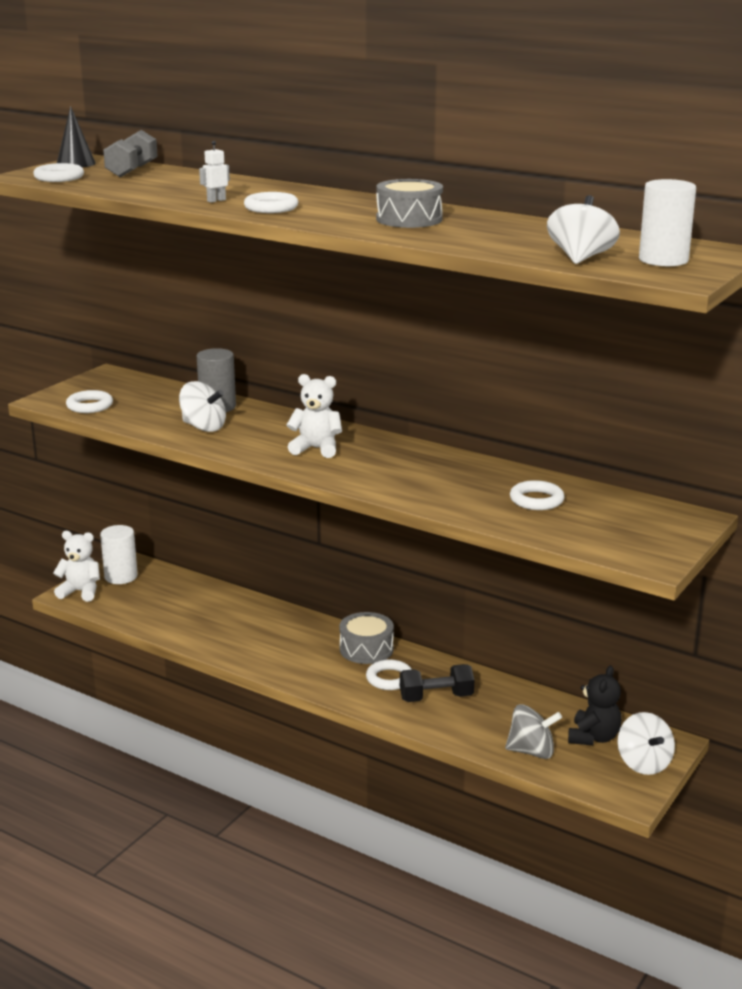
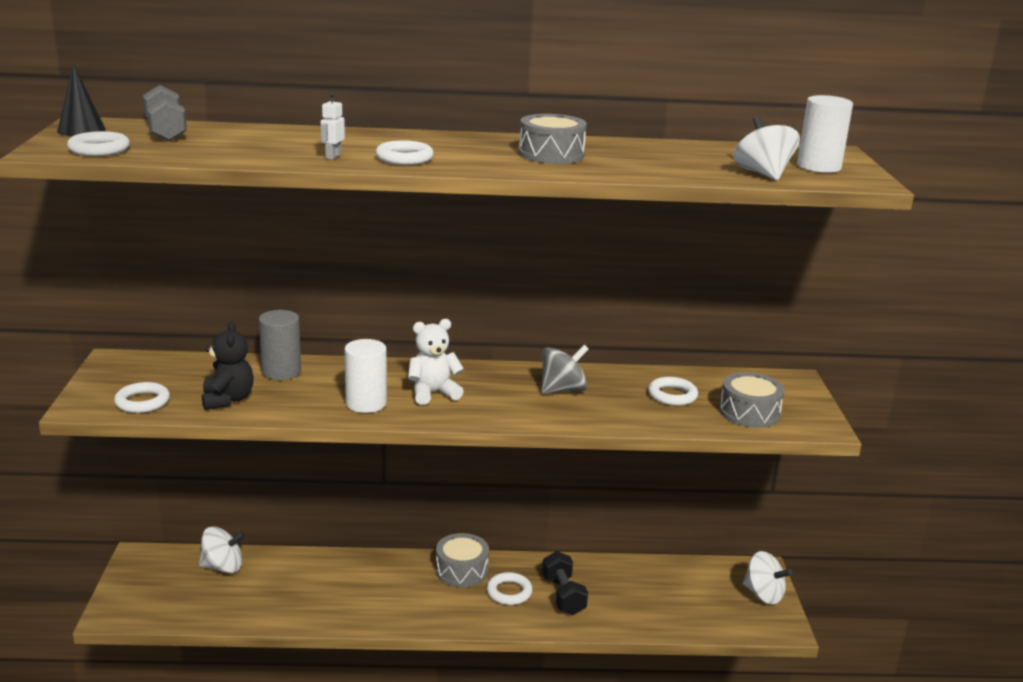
camera: 35 degrees left, 0 degrees up
white teddy bear [53,531,100,602] -> none
white cylinder [100,525,138,584] -> white cylinder moved to [344,339,387,413]
white spinning top [179,381,226,432] -> white spinning top moved to [199,527,246,573]
black dumbbell [400,664,474,702] -> black dumbbell turned 60 degrees counterclockwise [542,551,588,615]
grey spinning top [505,704,562,759] -> grey spinning top moved to [541,345,589,394]
black teddy bear [568,666,622,745] -> black teddy bear moved to [202,321,254,410]
none -> grey drum [719,372,785,428]

